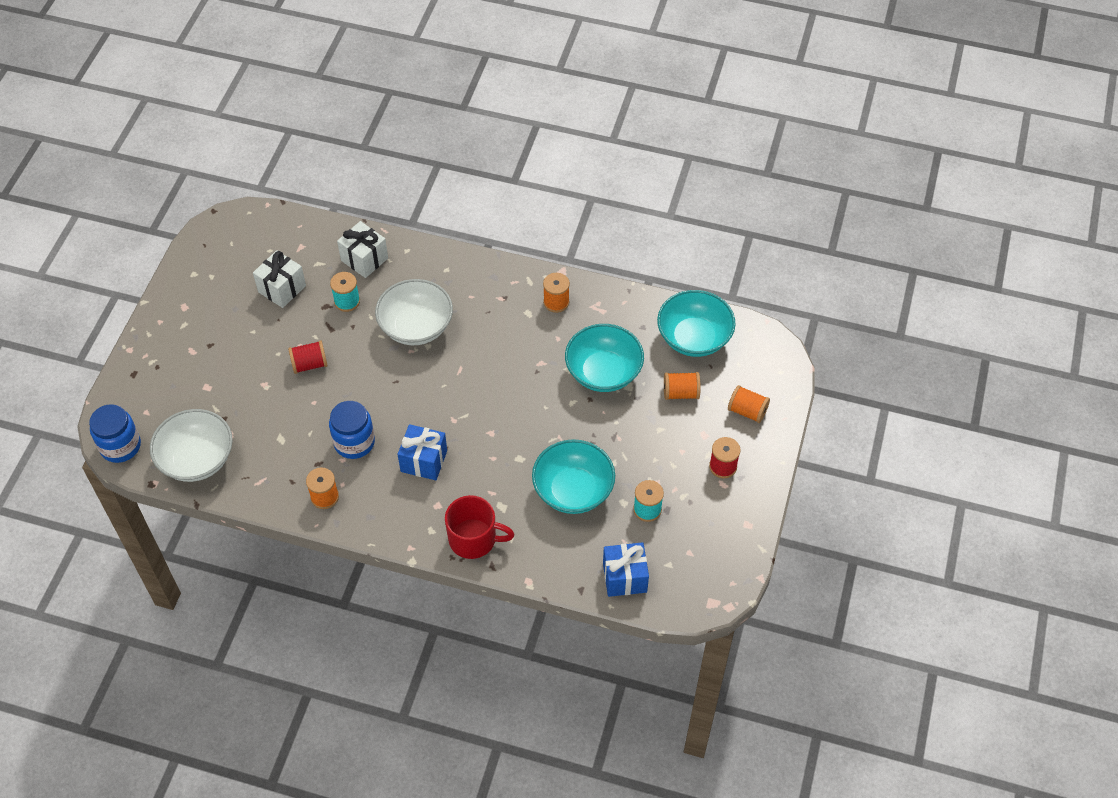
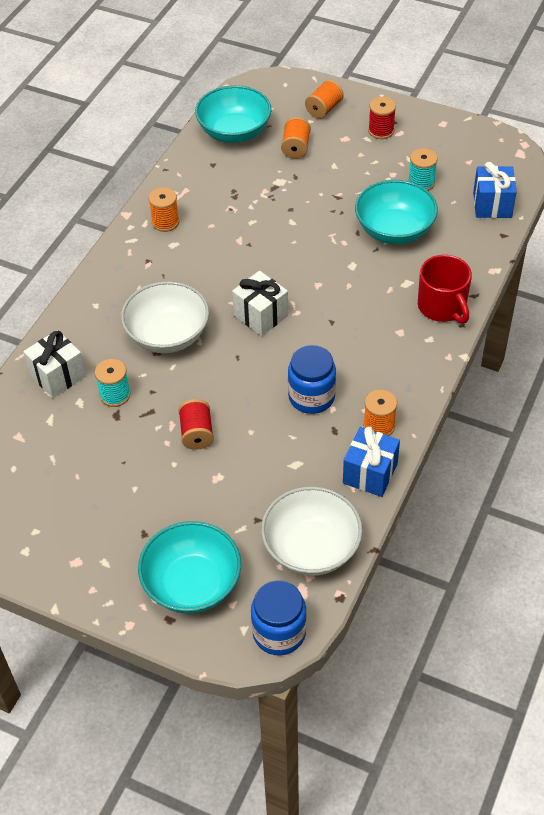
camera: 80 degrees left, 5 degrees down
white gift [253,250,306,308] -> white gift moved to [232,271,288,336]
blue gift [398,424,447,480] -> blue gift moved to [343,426,400,497]
red mug [445,495,514,559] -> red mug turned 135 degrees clockwise [418,255,472,324]
turquoise bowl [565,324,644,392] -> turquoise bowl moved to [138,521,241,614]

